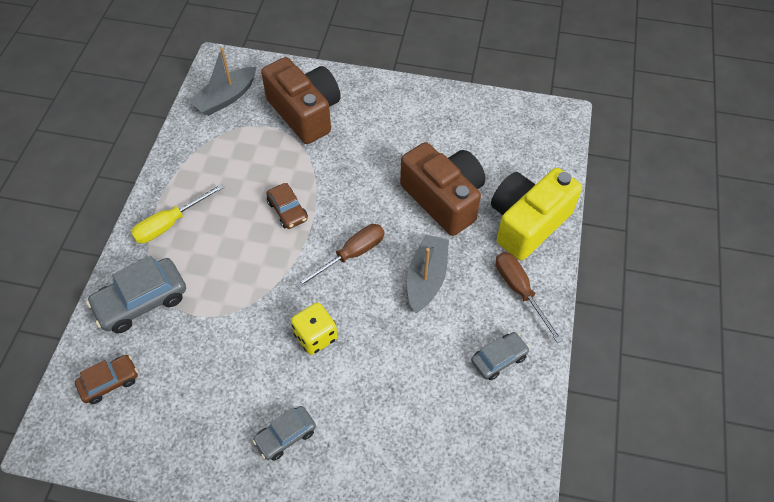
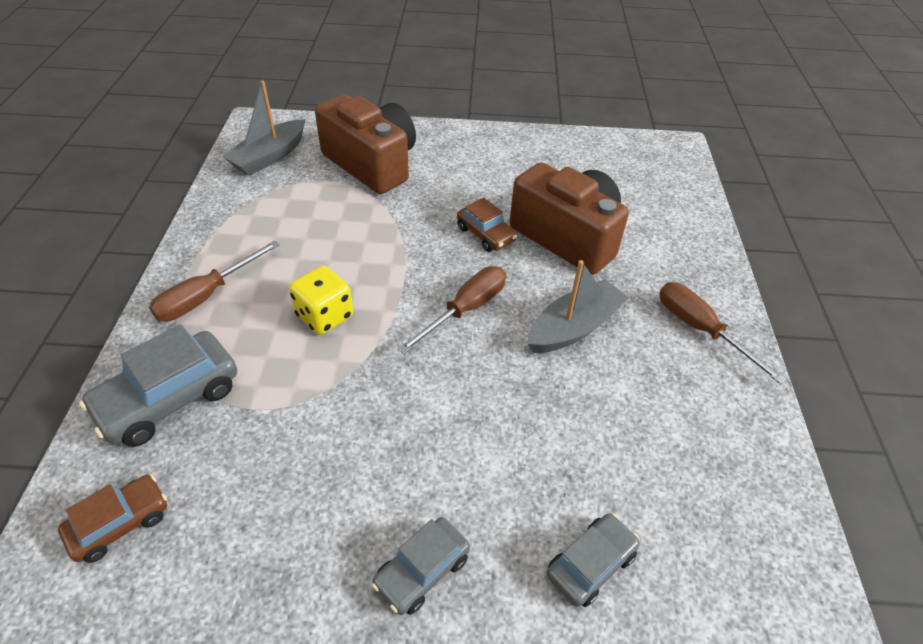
camera: 10 degrees left, 10 degrees down
yellow screwdriver [131,184,224,243] -> brown screwdriver [149,240,280,322]
brown car [266,183,308,229] -> brown car moved to [457,198,517,252]
yellow dice [291,303,337,355] -> yellow dice moved to [289,266,353,335]
grey boat [407,234,449,313] -> grey boat turned 45 degrees clockwise [527,260,629,353]
grey car [471,332,530,380] -> grey car moved to [547,513,640,607]
yellow camera [491,168,582,260] -> none

